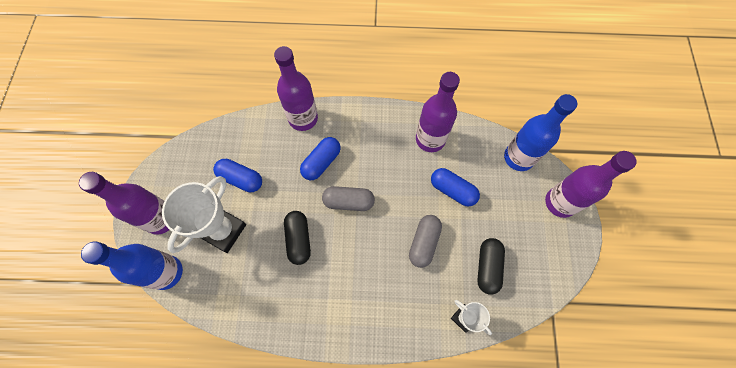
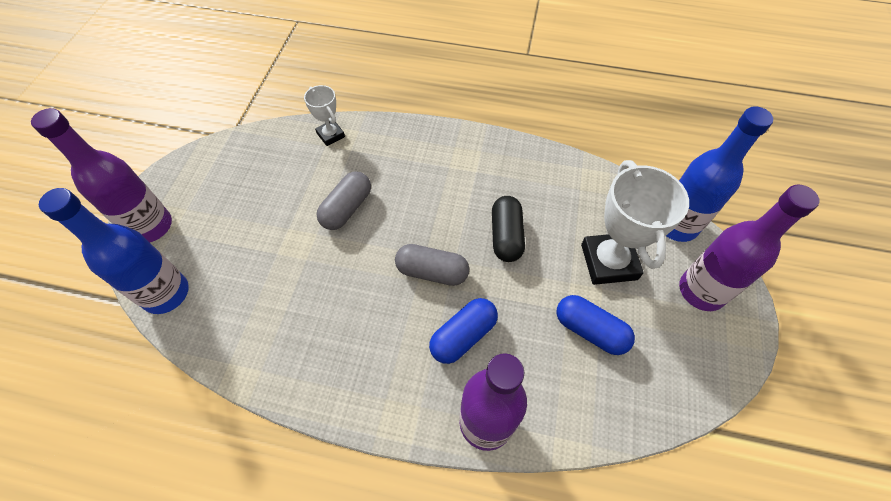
camera: 170 degrees left, 10 degrees down
white trophy [162,176,246,253] -> white trophy turned 45 degrees counterclockwise [581,160,689,285]
purple bottle [416,72,460,152] -> none
blue capsule [431,168,480,206] -> none
black capsule [477,238,505,295] -> none

